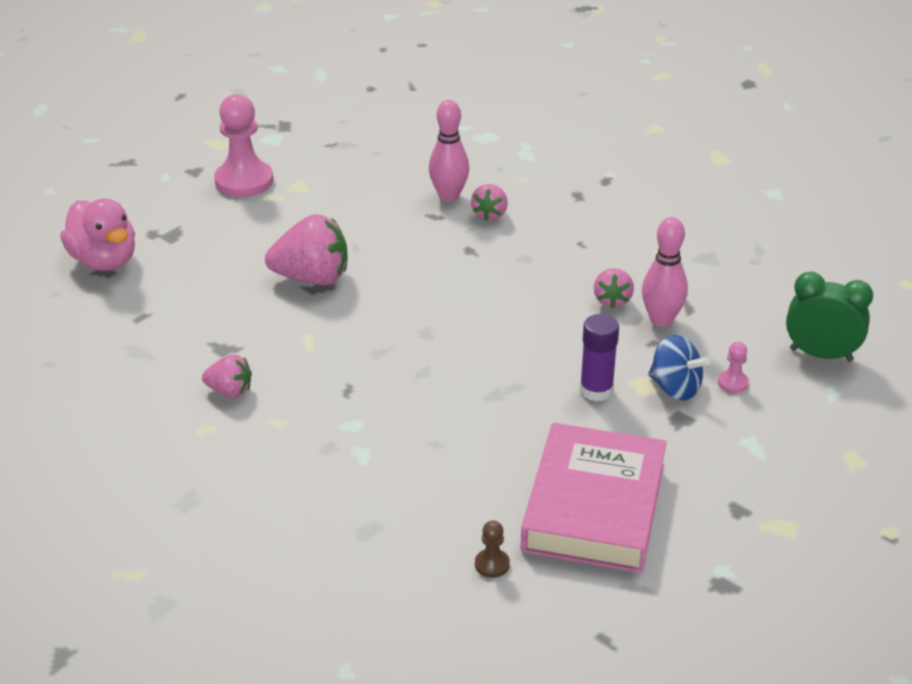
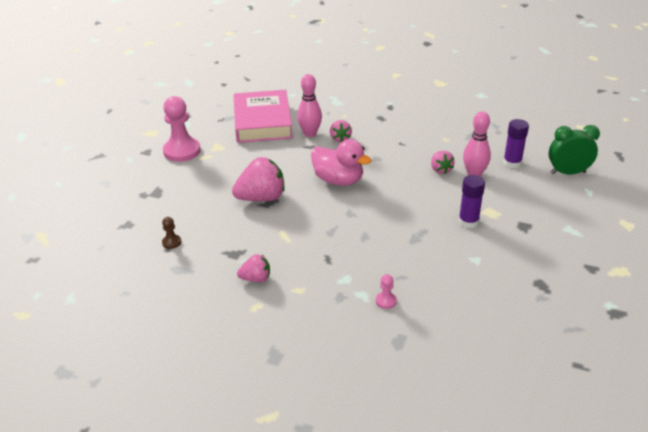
camera: 20 degrees left, 0 degrees up
pink duck [60,198,135,271] -> pink duck moved to [311,139,372,186]
brown pawn [475,521,510,578] -> brown pawn moved to [162,217,182,249]
pink book [521,423,667,573] -> pink book moved to [233,90,293,143]
blue spinning top [648,335,710,400] -> none
pink pawn [718,342,749,393] -> pink pawn moved to [376,274,397,309]
none -> purple glue stick [503,119,529,168]

